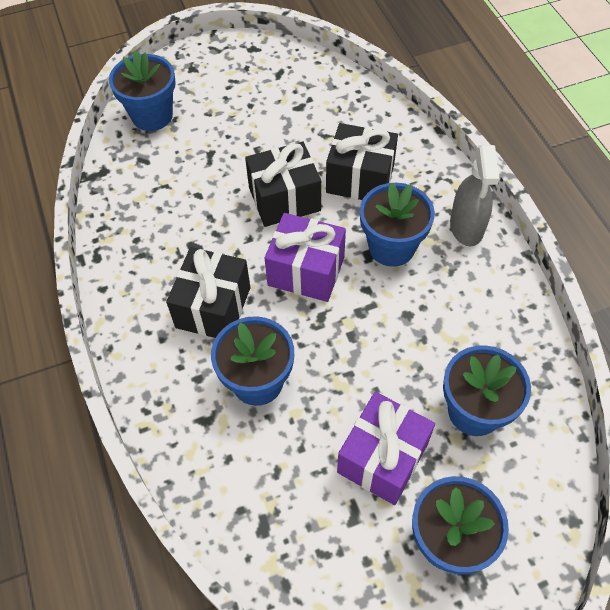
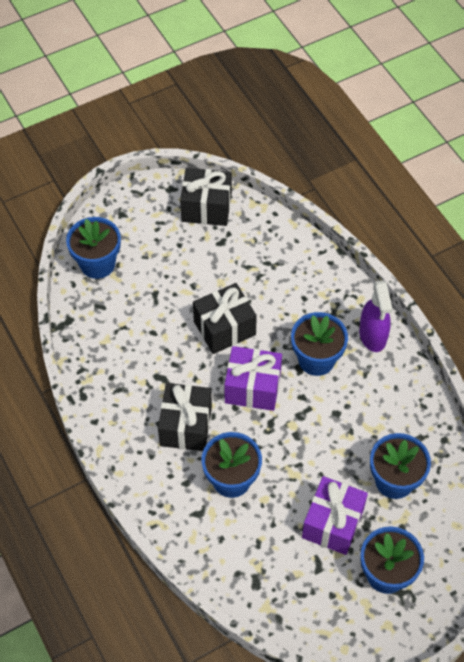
camera: 10 degrees left, 0 degrees up
black gift [326,123,398,200] -> black gift moved to [180,168,232,226]
grey spray bottle [450,145,500,246] -> purple spray bottle [359,281,393,352]

